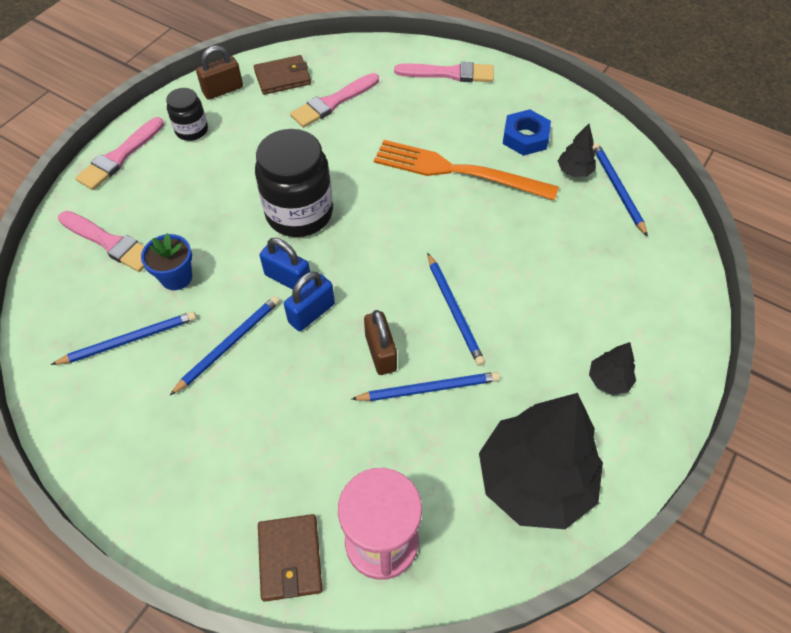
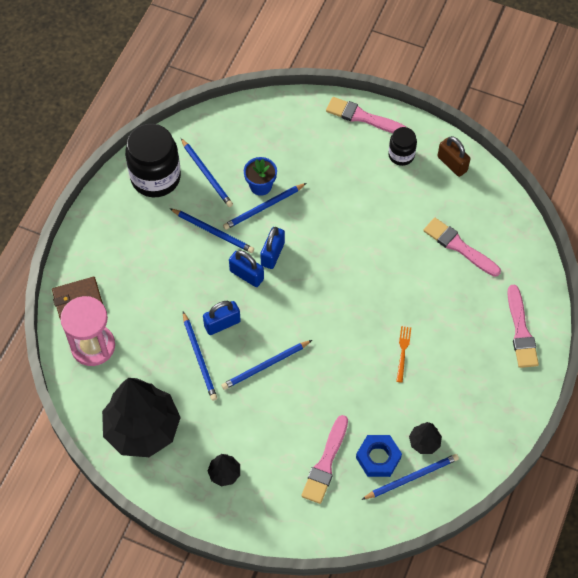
camera: 80 degrees right, 5 degrees up
pink brush [58,211,145,272] -> pink brush moved to [301,415,348,504]
brown wallet [254,55,311,95] -> none
black jar [255,129,333,237] -> black jar moved to [125,124,181,197]
brown padlock [364,310,397,375] -> blue padlock [203,301,241,335]
orange fork [374,140,559,201] -> orange fork [396,326,411,383], size x0.40
blue nut [503,109,551,156] -> blue nut moved to [356,435,402,477]
none -> blue pencil [223,183,307,230]

